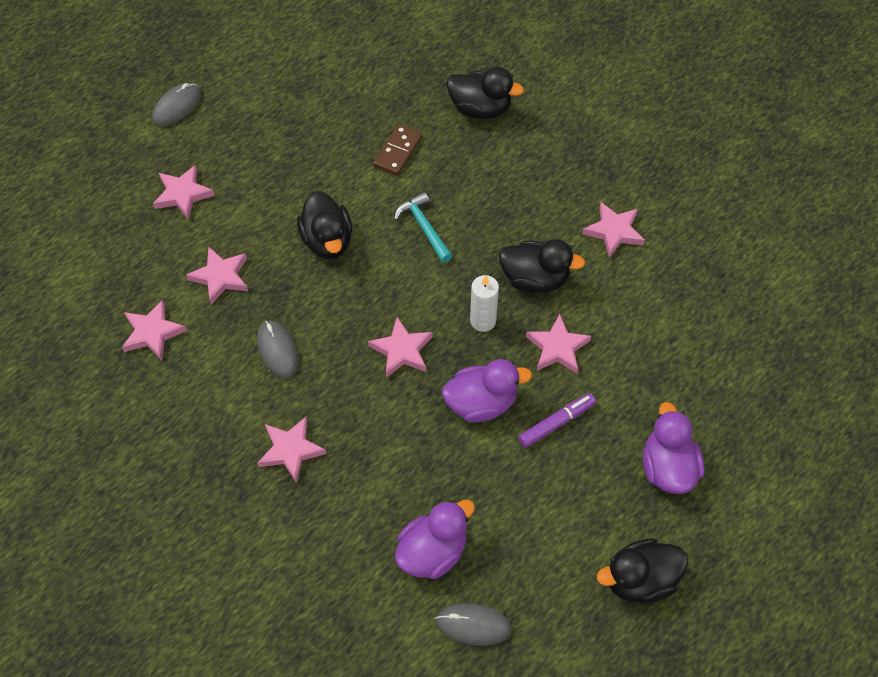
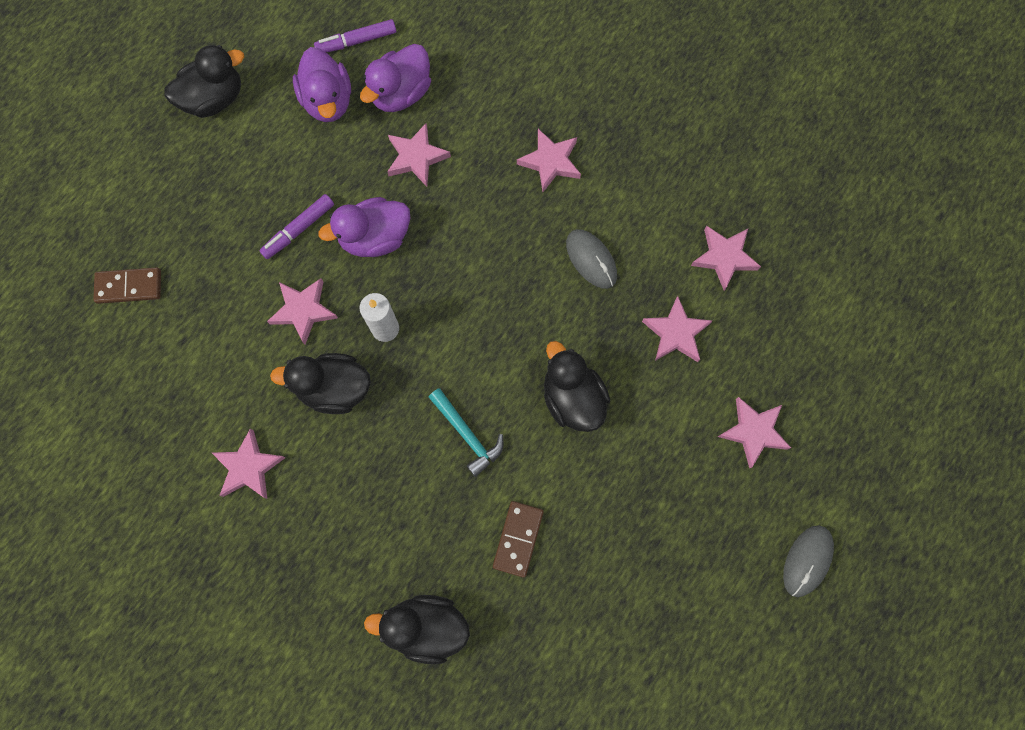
camera: 170 degrees right, 15 degrees up
pink star [368,317,433,378] -> pink star moved to [387,123,451,187]
grey mouse [435,603,512,646] -> purple marker [314,19,396,53]
purple duck [643,402,705,494] -> purple duck moved to [293,47,351,122]
none -> brown domino [93,267,161,304]

